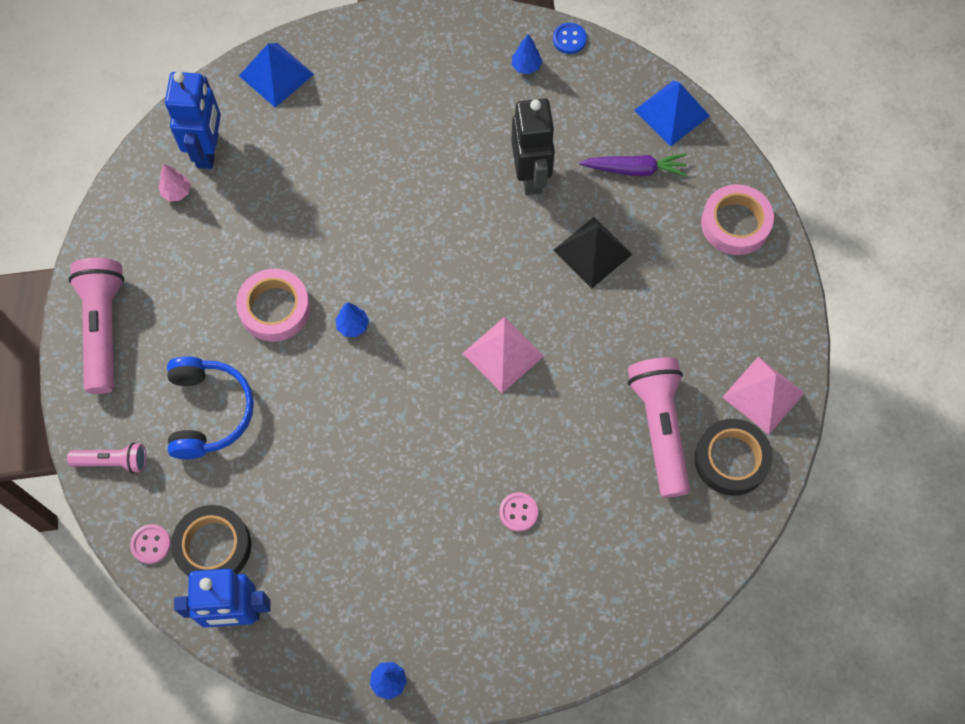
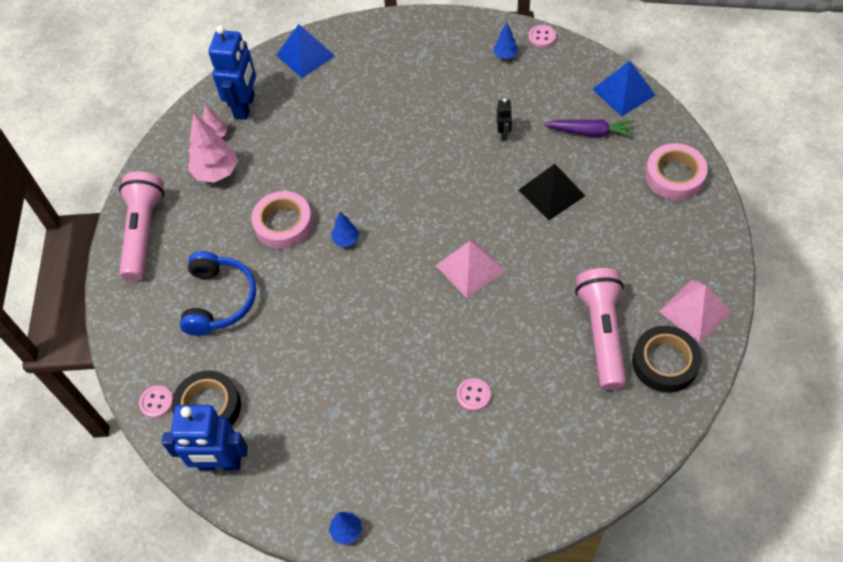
camera: 10 degrees right, 10 degrees down
pink flashlight [67,443,146,474] -> none
black robot [511,98,555,195] -> black robot [497,98,512,141], size x0.46
blue button [553,23,587,54] -> pink button [529,25,556,48]
none -> pink tree [188,113,238,182]

